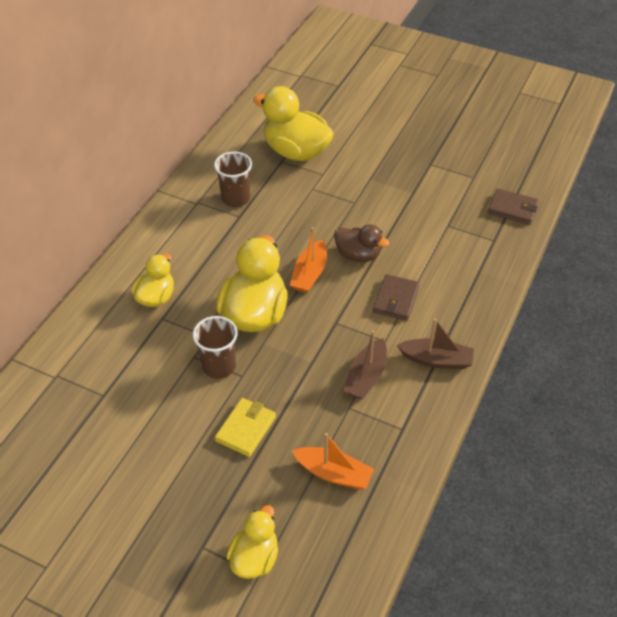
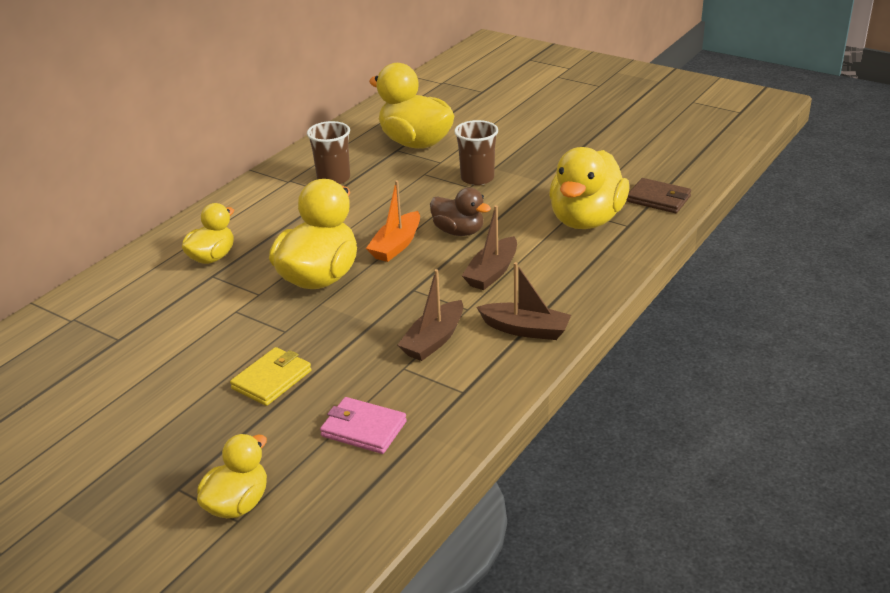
camera: 10 degrees right, 15 degrees down
brown cup [193,316,238,379] -> brown cup moved to [454,120,498,185]
orange boat [292,433,374,490] -> pink wallet [320,397,407,454]
brown wallet [373,274,420,321] -> brown boat [462,205,517,290]
none -> yellow duck [549,147,629,229]

